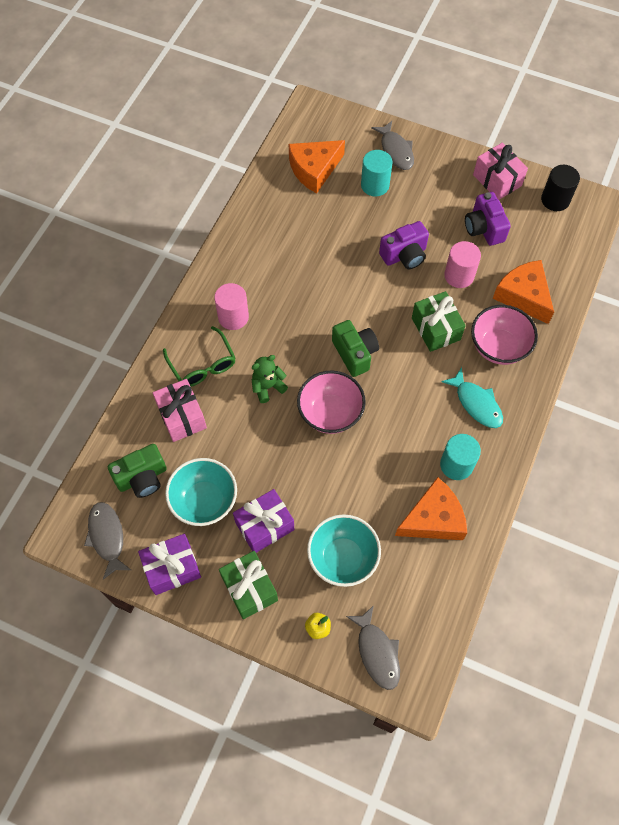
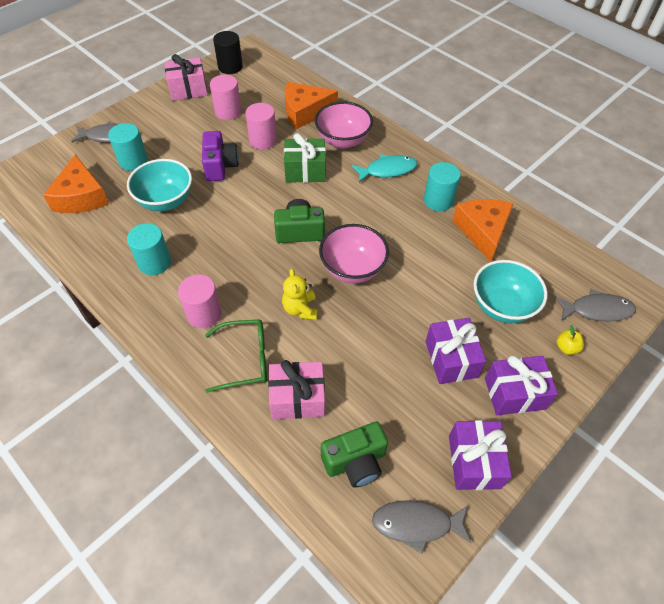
camera: 70 degrees left, 10 degrees down
green camera [108,444,167,498] -> green camera turned 75 degrees clockwise [321,421,388,487]
turquoise bowl [165,458,237,526] -> turquoise bowl moved to [127,159,192,211]
green gift [219,551,278,619] -> purple gift [485,356,558,415]
green teddy bear [251,355,288,403] -> yellow teddy bear [282,269,318,320]
purple camera [465,192,511,246] -> pink cylinder [210,75,242,120]
none -> turquoise cylinder [127,223,171,275]

